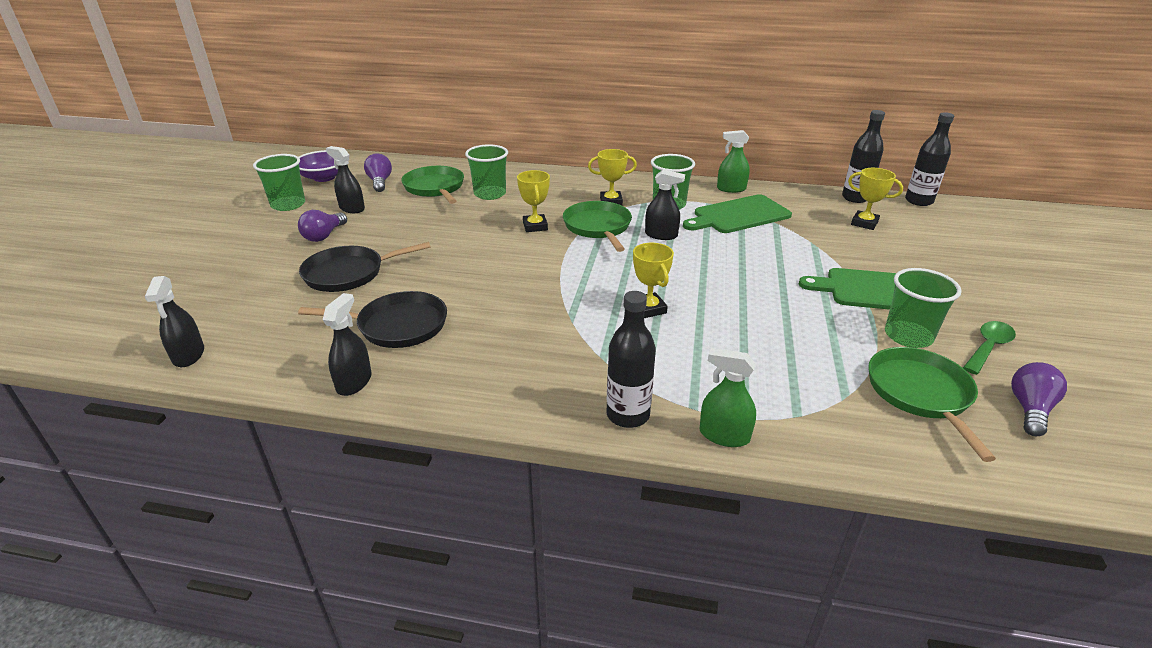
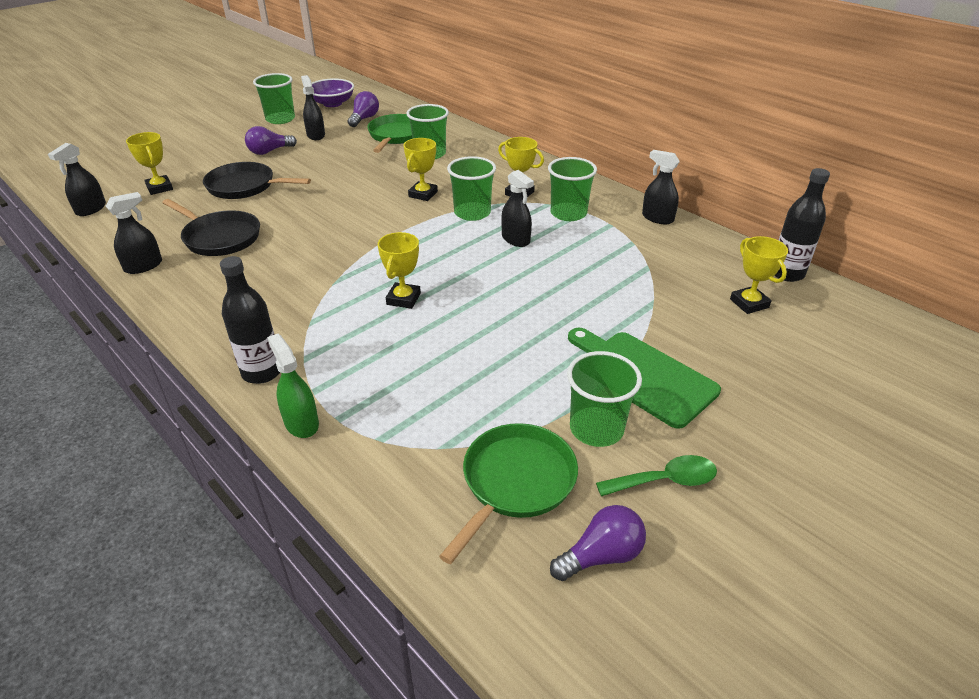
camera: 35 degrees right, 5 degrees up
green pan [563,201,632,252] -> green cup [447,156,496,221]
green cutting board [683,194,792,233] -> none
green spray bottle [717,130,750,193] -> black spray bottle [642,150,680,224]
black bottle [905,112,954,206] -> none
none -> yellow trophy [126,132,173,195]

